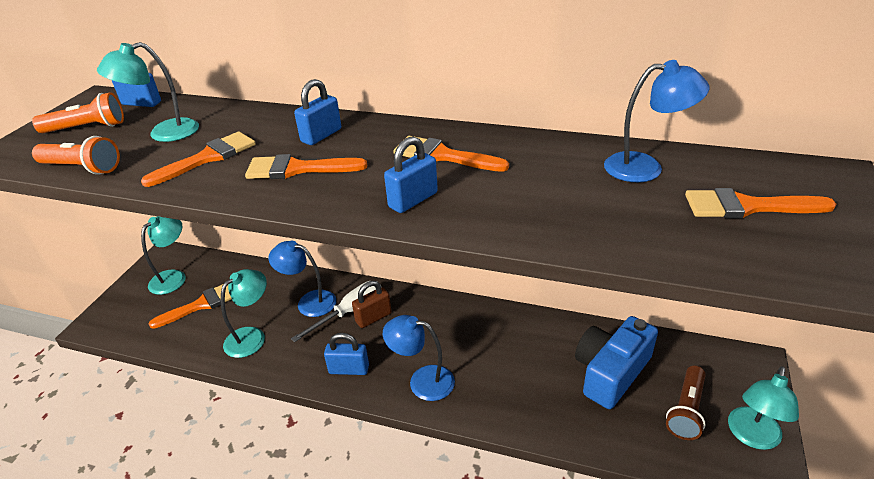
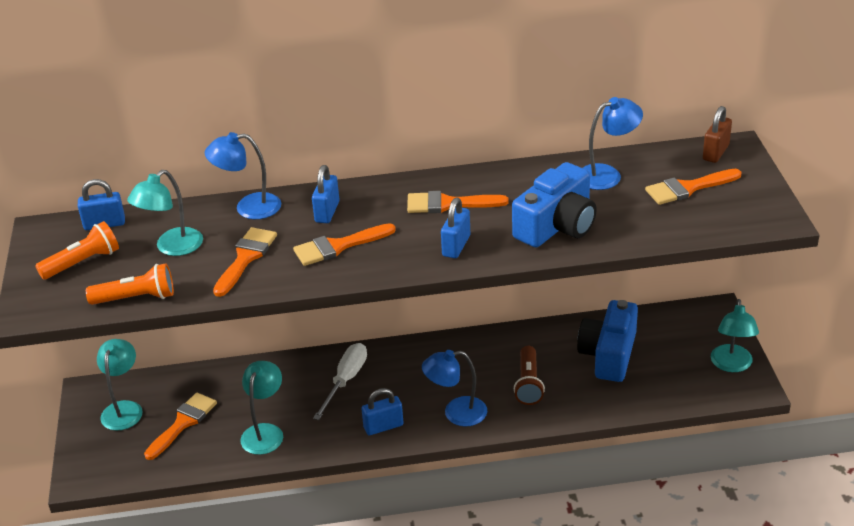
camera: 25 degrees left, 0 degrees up
blue lamp [268,241,336,317] -> blue lamp moved to [205,132,281,219]
brown padlock [352,281,392,328] -> brown padlock moved to [703,106,732,163]
brown flashlight [666,365,706,440] -> brown flashlight moved to [514,346,545,405]
none -> blue camera [512,162,597,247]

